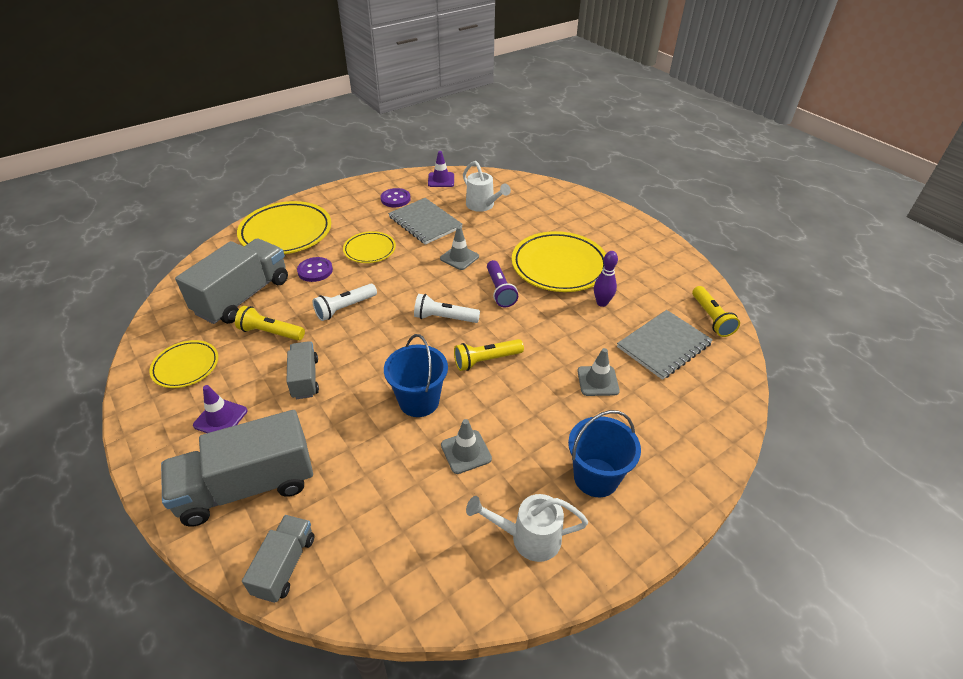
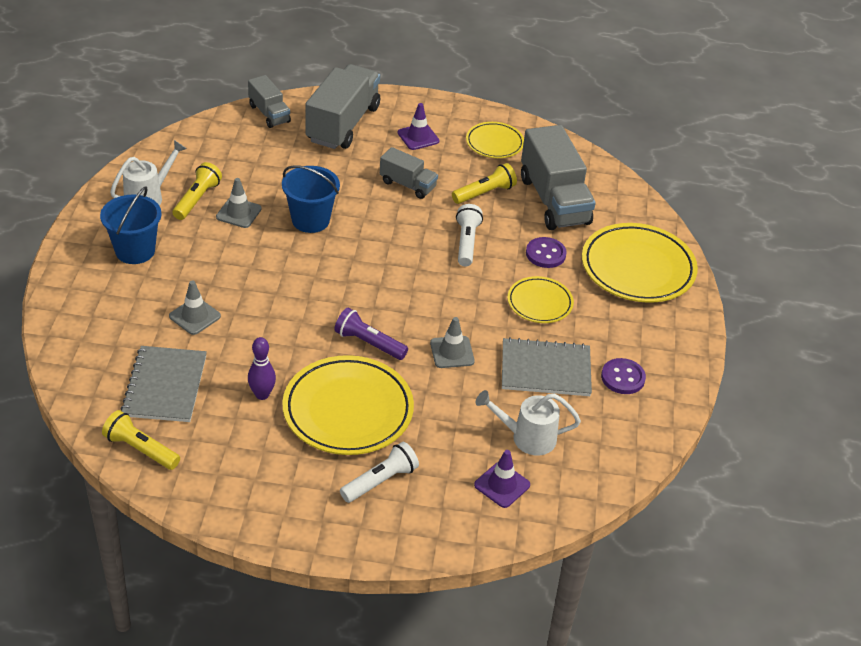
camera: 130 degrees right, 0 degrees up
white flashlight [414,294,480,323] -> white flashlight moved to [340,442,419,503]
purple traffic cone [428,151,454,187] -> purple traffic cone moved to [474,450,530,508]
yellow flashlight [454,339,524,371] -> yellow flashlight moved to [172,162,222,220]

